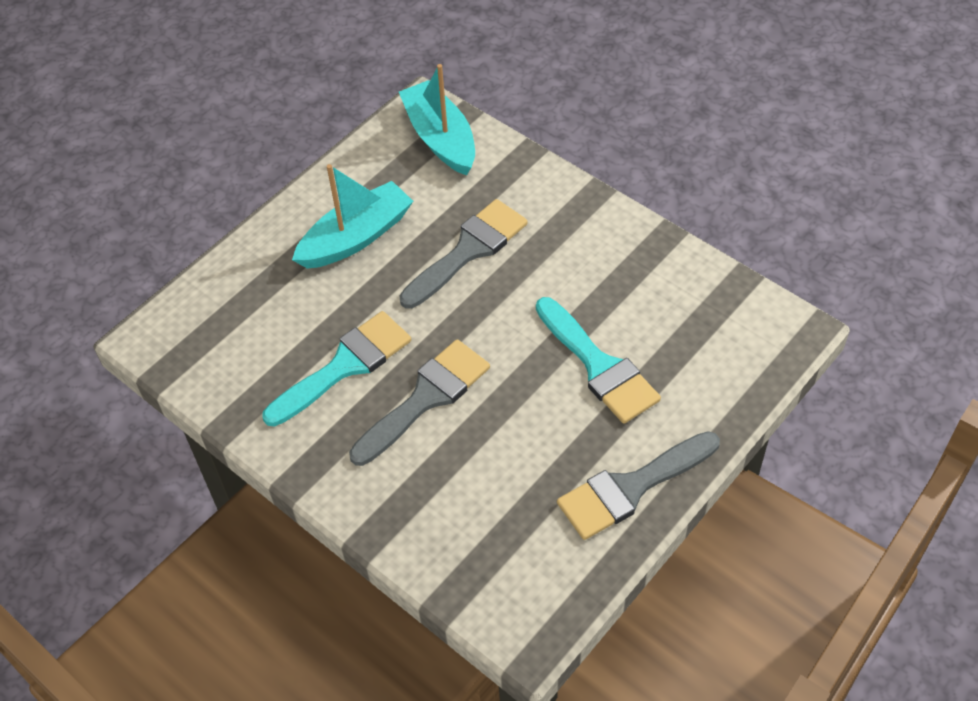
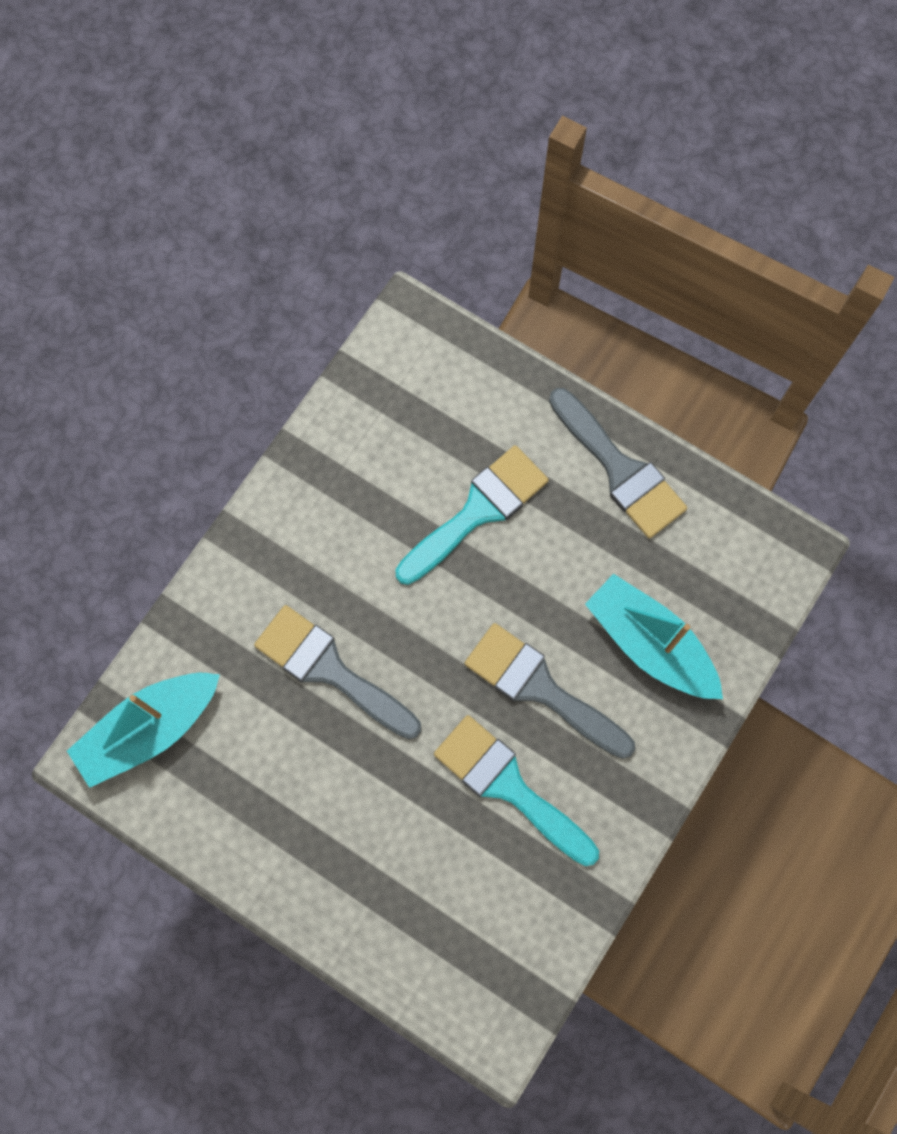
camera: 100 degrees left, 20 degrees up
turquoise boat [292,164,413,269] -> turquoise boat moved to [585,574,723,699]

